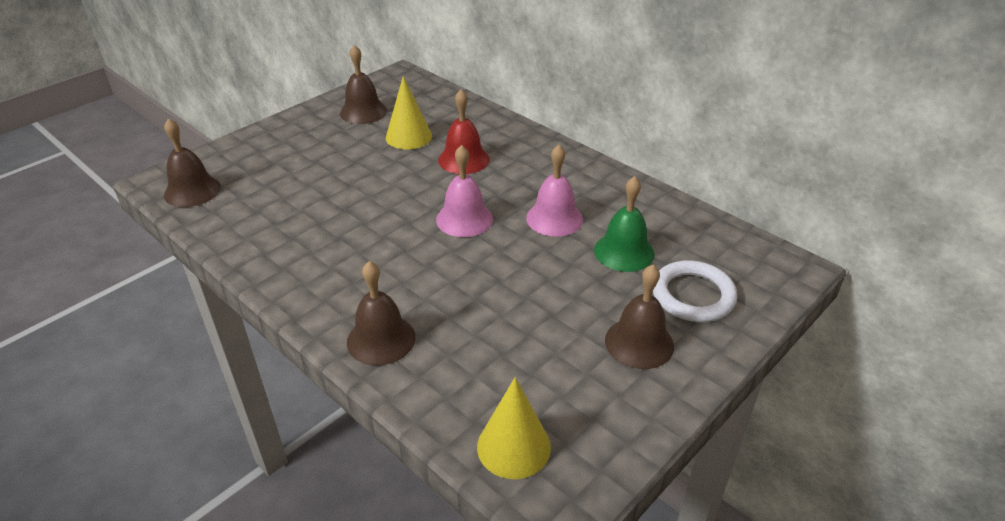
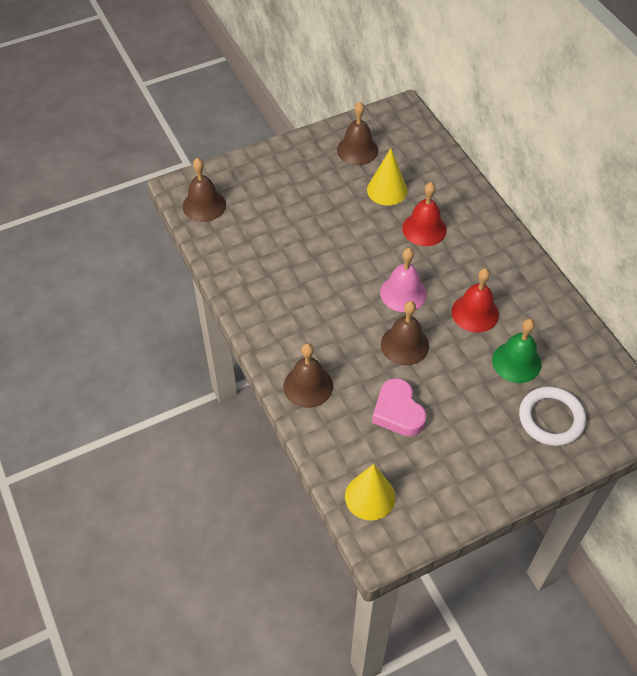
camera: 20 degrees right, 15 degrees up
pink bell [526,145,583,237] -> red bell [452,268,499,333]
brown bell [605,265,674,369] -> brown bell moved to [381,301,429,365]
none -> pink heart [372,378,426,436]

